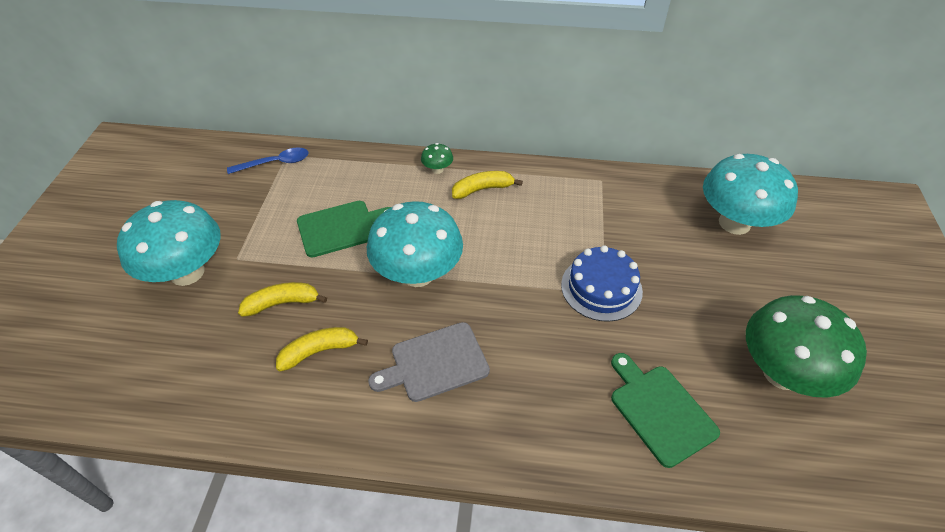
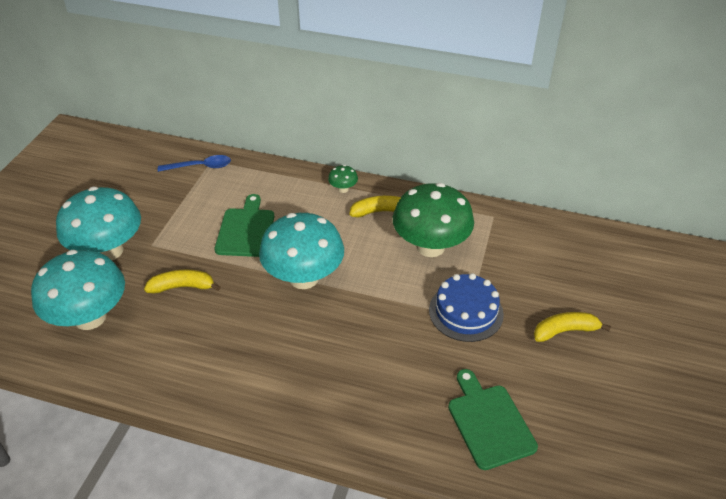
camera: 10 degrees right, 5 degrees down
yellow banana [276,327,368,372] -> yellow banana moved to [534,312,611,342]
green cutting board [297,201,391,257] -> green cutting board turned 75 degrees counterclockwise [215,194,274,257]
grey cutting board [368,322,490,402] -> none
turquoise mushroom [703,154,798,235] -> turquoise mushroom moved to [31,250,125,330]
green mushroom [746,295,867,398] -> green mushroom moved to [393,183,474,257]

